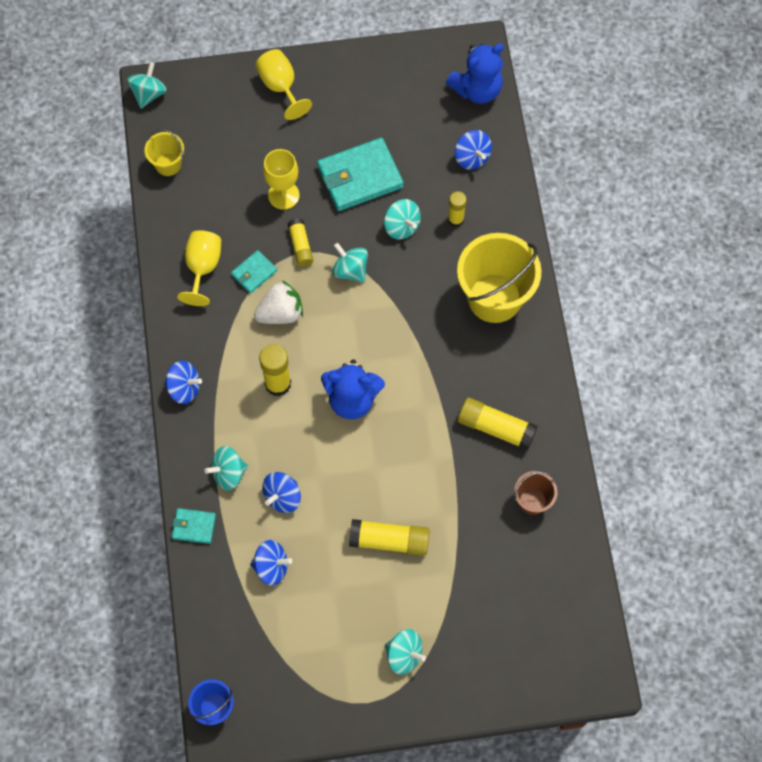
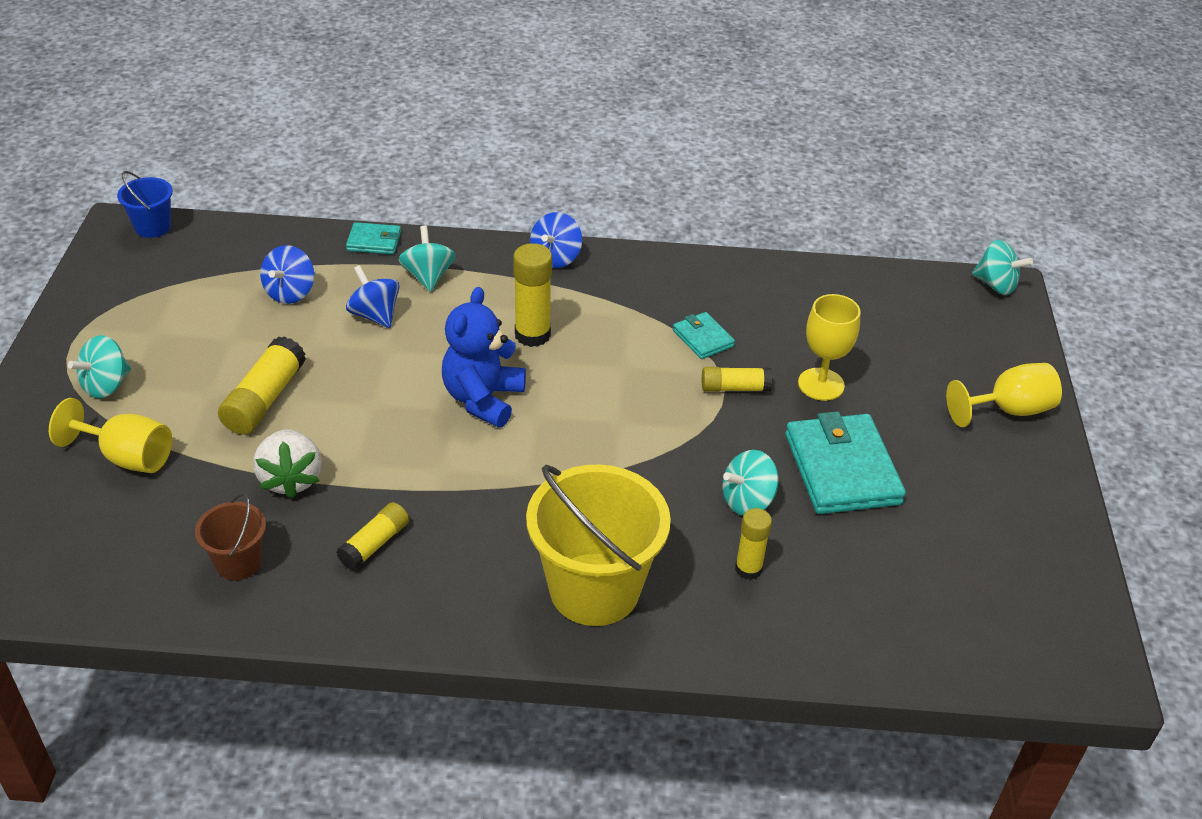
camera: 100 degrees right, 25 degrees down
yellow bucket [144,129,184,176] -> none
turquoise wallet [172,508,216,544] -> turquoise wallet turned 75 degrees clockwise [346,222,401,254]
yellow goblet [177,230,221,306] -> yellow goblet moved to [49,398,172,473]
white strawberry [254,280,303,324] -> white strawberry moved to [253,429,322,499]
turquoise spinning top [332,243,368,282] -> none
blue teddy bear [446,43,504,104] -> none
blue spinning top [455,130,492,170] -> none
yellow glue stick [458,398,538,451] -> yellow glue stick [336,502,409,570], size x0.64

